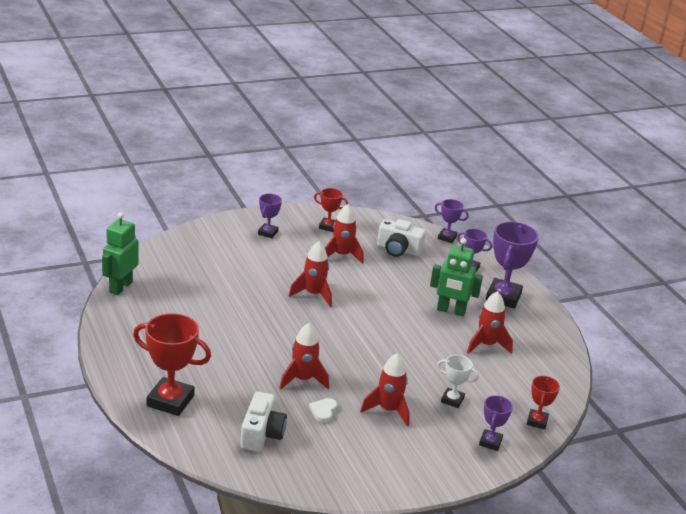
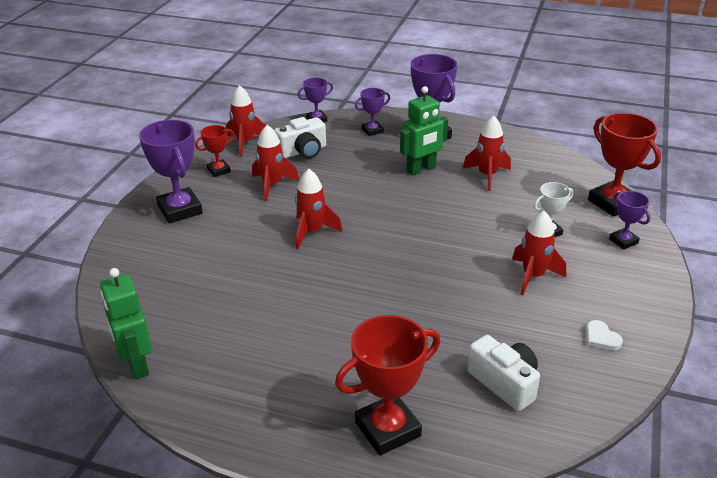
camera: 45 degrees left, 5 degrees up
purple trophy [258,194,282,238] -> purple trophy [139,120,203,223], size x1.84
red rocket [280,323,329,389] -> red rocket moved to [226,85,266,157]
white heart [309,398,337,422] -> white heart moved to [586,320,623,350]
red trophy [527,376,560,429] -> red trophy [588,113,661,217], size x1.84

